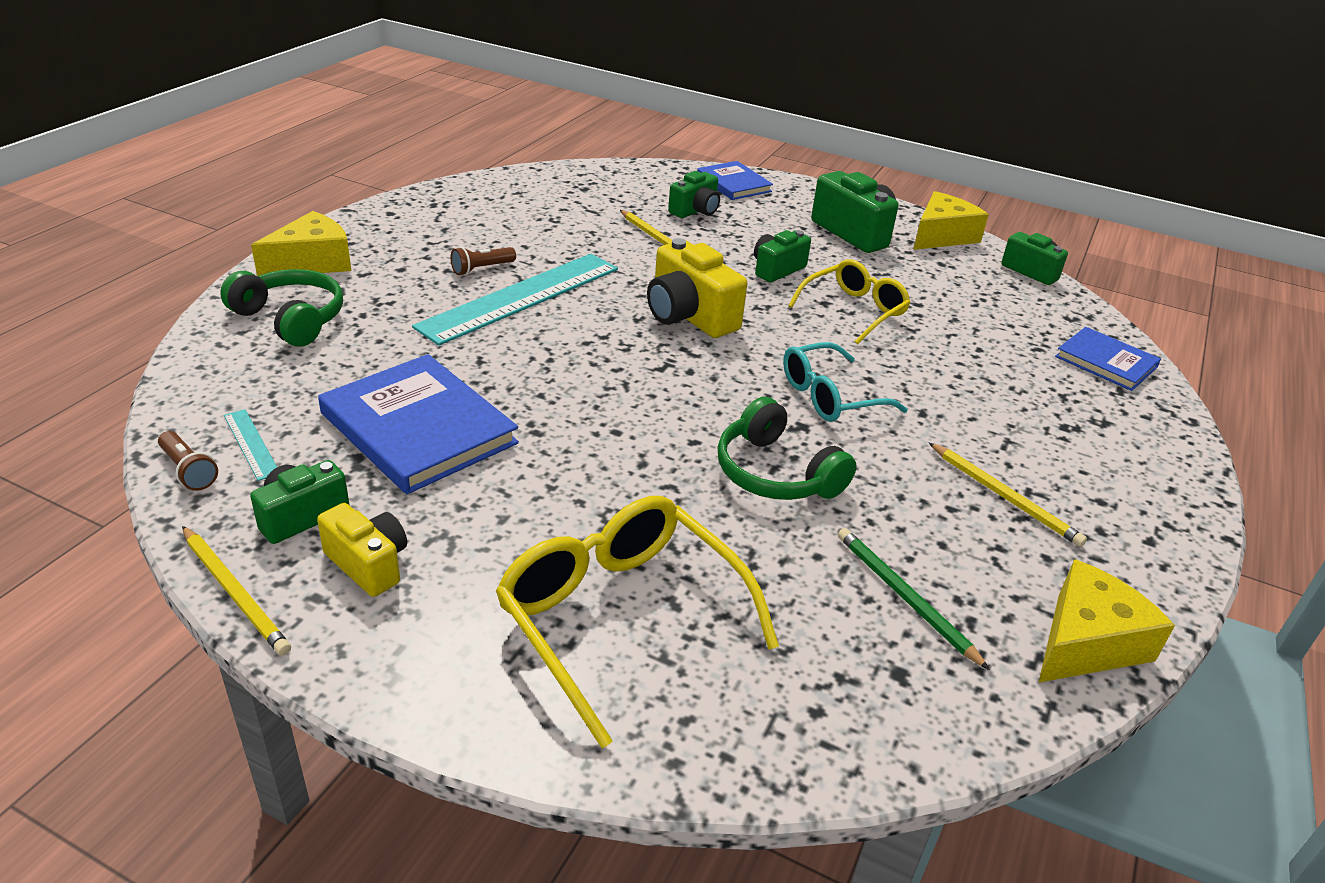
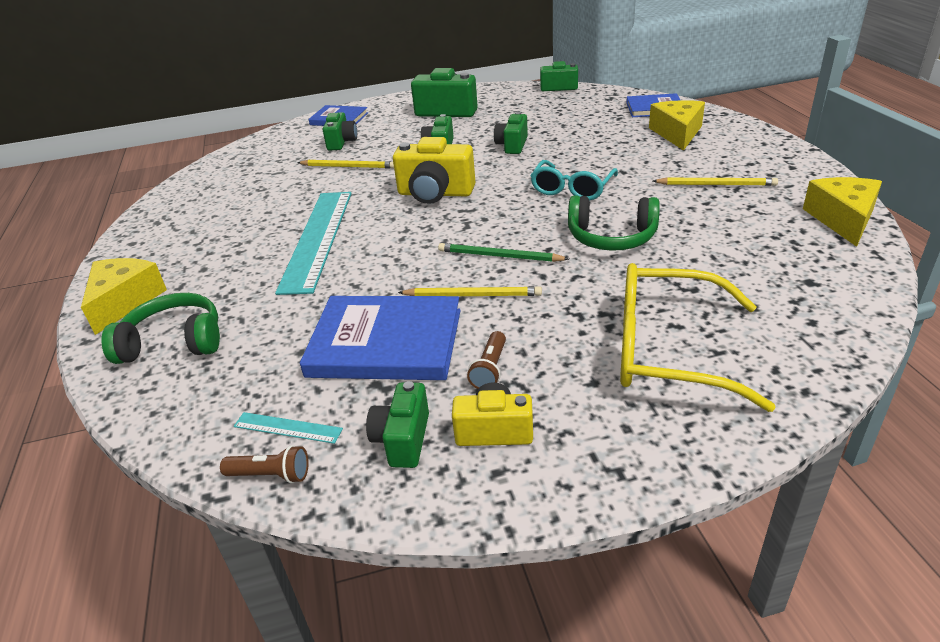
camera: 35 degrees left, 0 degrees up
yellow pencil [182,526,291,656] -> yellow pencil moved to [398,286,542,296]
brown flashlight [451,247,516,275] -> brown flashlight moved to [467,331,506,389]
yellow glasses [788,259,911,344] -> green camera [494,112,528,154]
green pencil [838,528,990,670] -> green pencil moved to [438,243,569,262]
yellow cheese [913,191,989,250] -> yellow cheese moved to [649,100,705,151]

